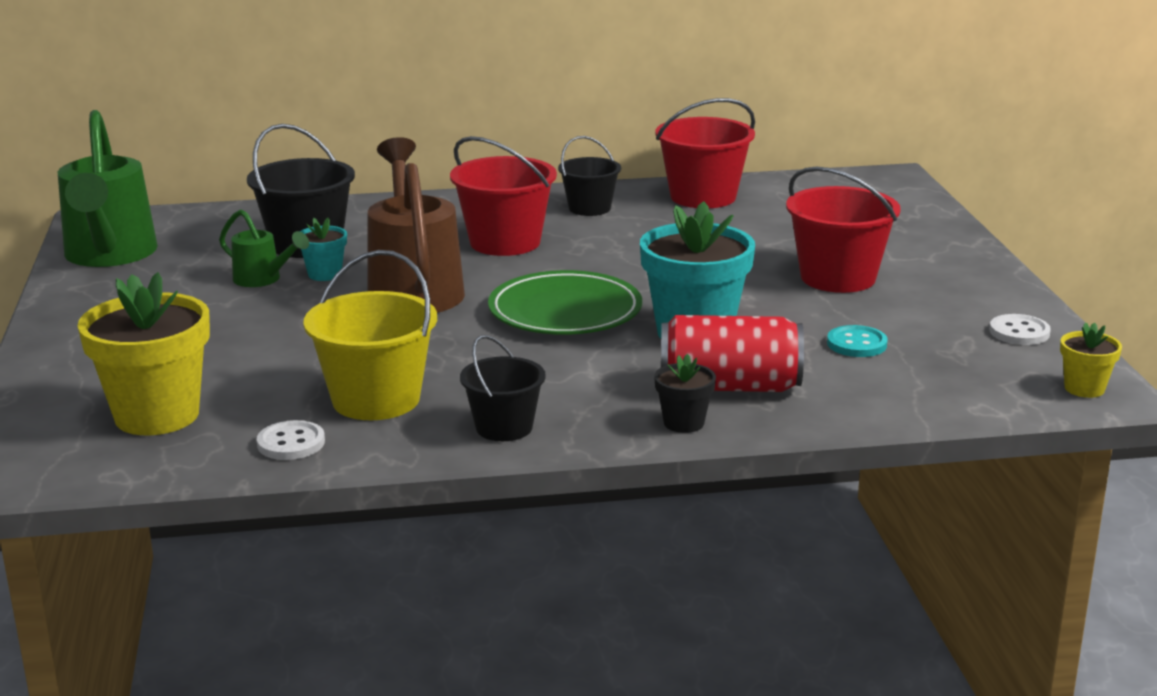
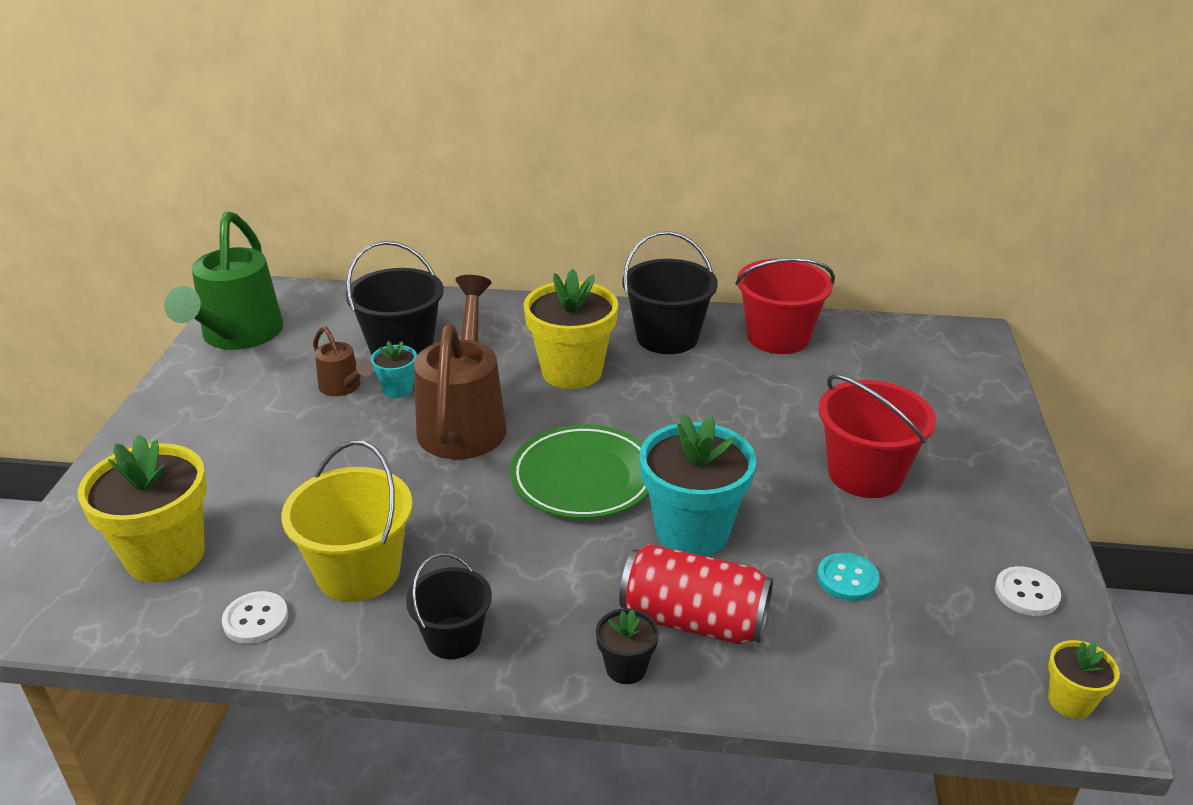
camera: 15 degrees right, 10 degrees up
green watering can [219,209,309,287] -> brown watering can [313,326,374,396]
red bucket [450,136,557,256] -> yellow flower pot [524,269,618,389]
black bucket [558,136,621,216] -> black bucket [622,231,718,354], size x1.59

